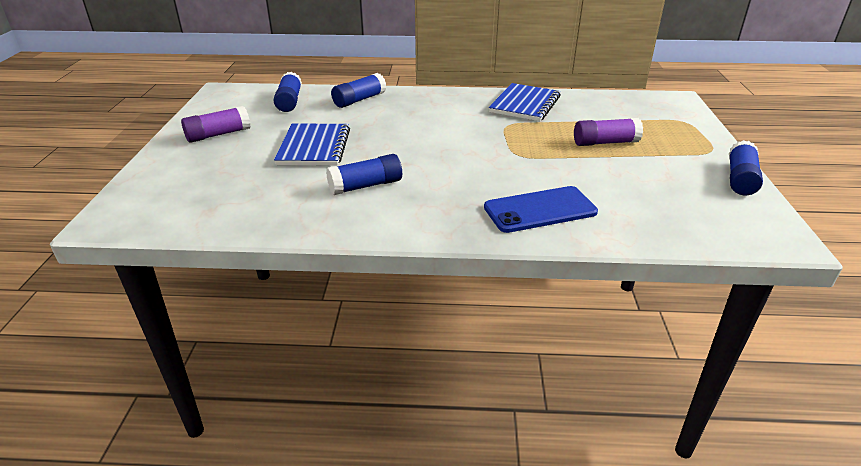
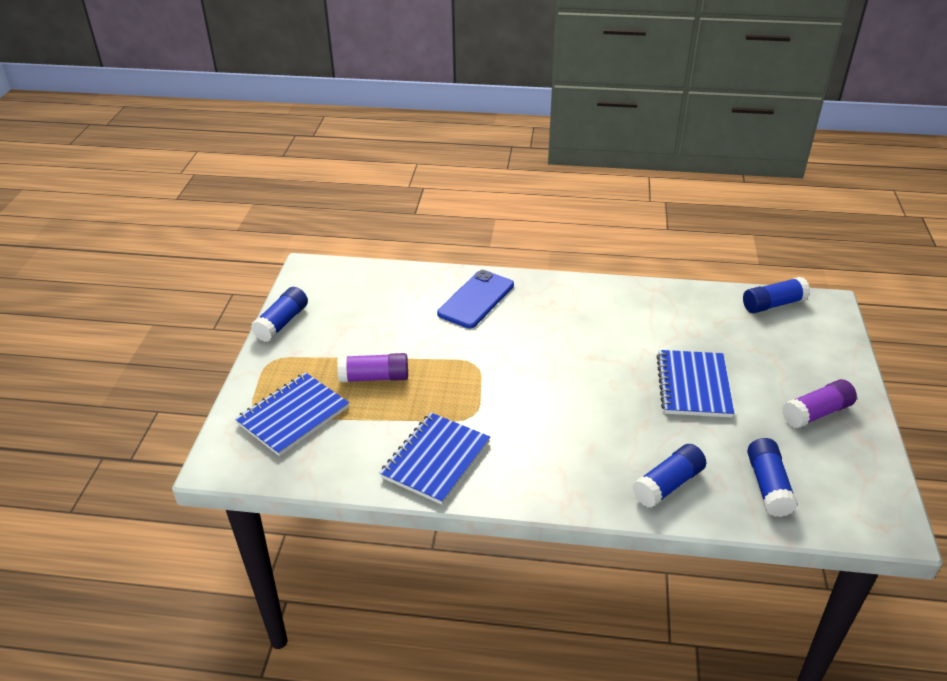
camera: 175 degrees left, 5 degrees up
blue glue stick [326,154,402,195] -> blue glue stick moved to [743,277,810,313]
blue phone [484,186,598,233] -> blue phone turned 45 degrees counterclockwise [437,270,514,329]
none -> blue notebook [235,372,349,456]

